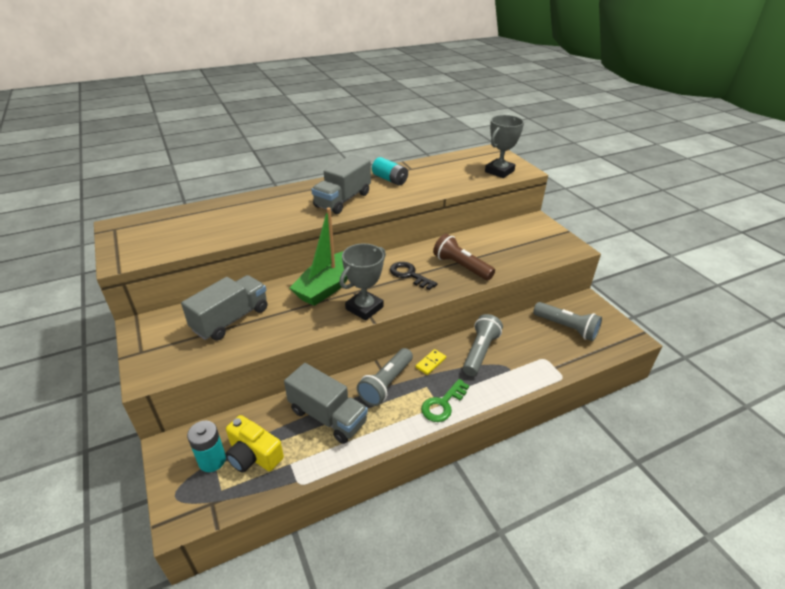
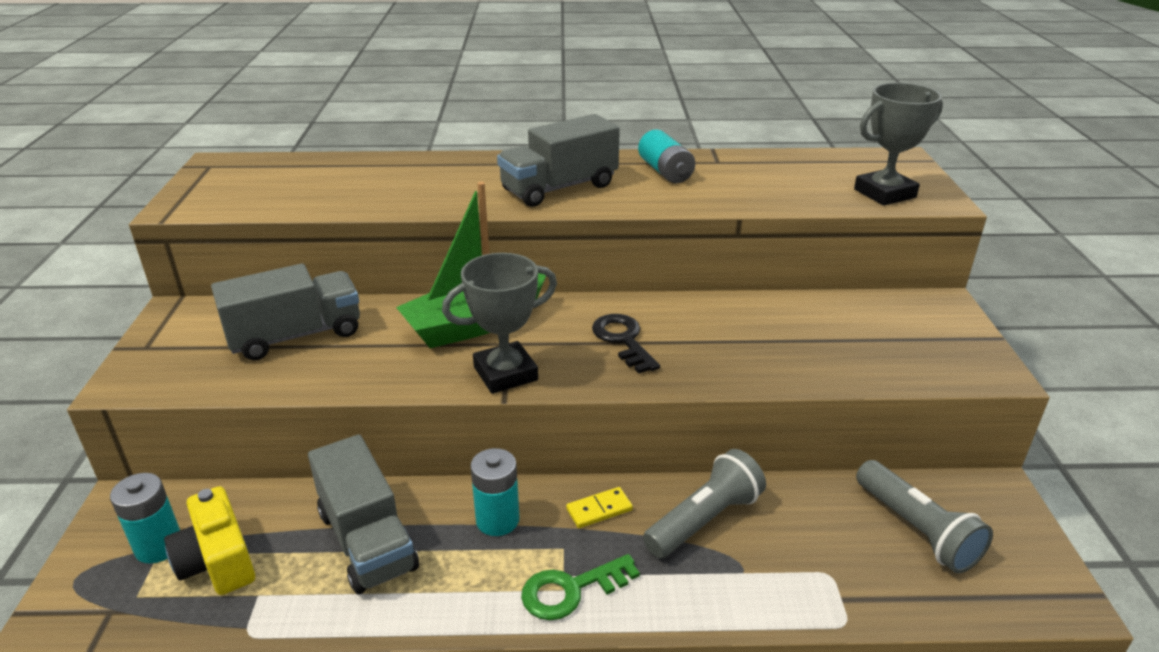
camera: 25 degrees right, 5 degrees down
grey flashlight [357,348,413,406] -> turquoise battery [470,448,520,536]
brown flashlight [433,234,495,280] -> none

